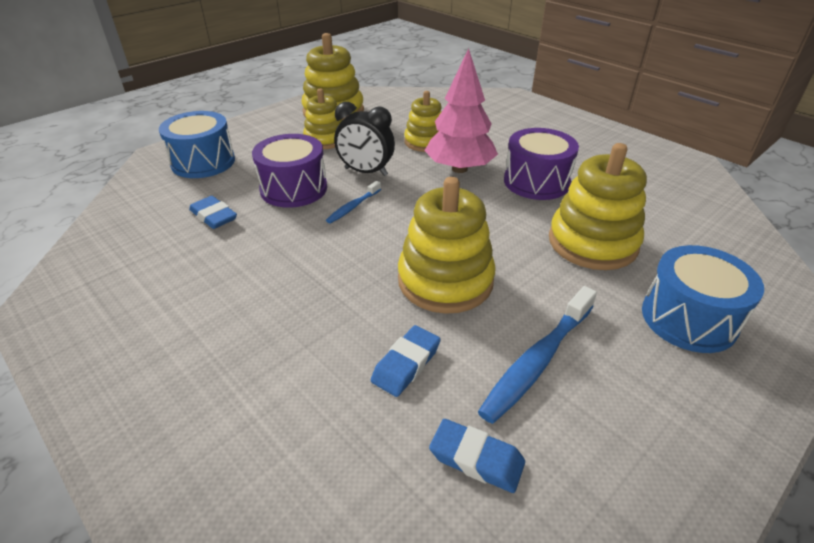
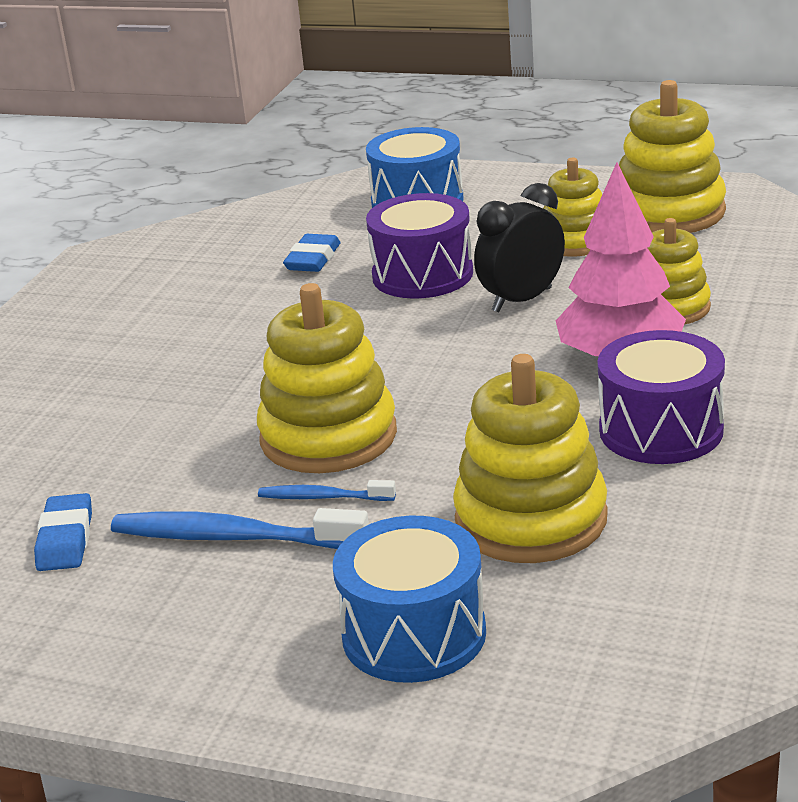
camera: 65 degrees right, 10 degrees down
blue toothbrush [326,181,381,224] -> blue toothbrush moved to [258,480,396,501]
black clock [334,102,395,176] -> black clock turned 60 degrees clockwise [474,183,565,312]
blue eraser [371,325,441,397] -> none

